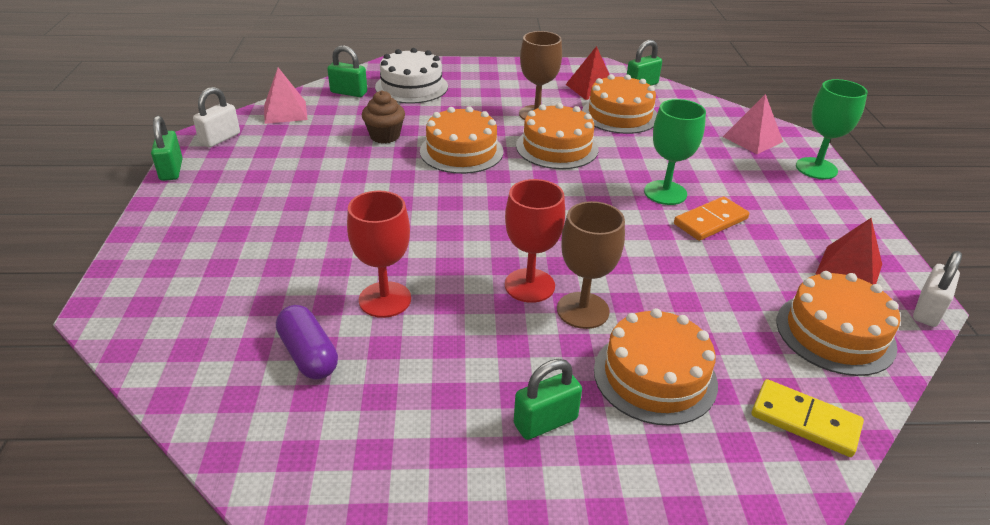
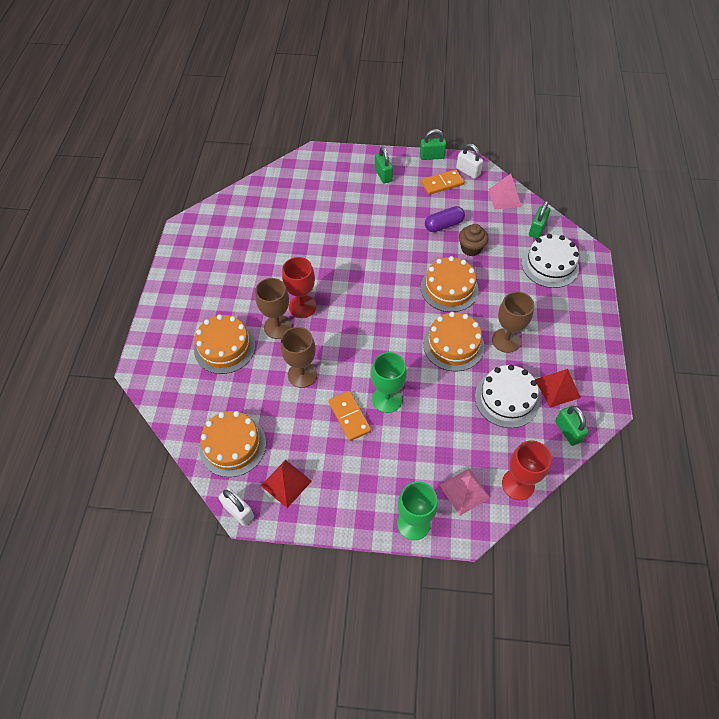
camera: 100 degrees right, 20 degrees up
purple capsule [276,305,338,379] -> purple capsule moved to [425,206,465,232]
red goblet [347,191,411,318] -> red goblet moved to [502,440,552,500]
green padlock [514,359,582,440] -> green padlock moved to [375,146,393,184]
orange cake [582,74,657,134] -> white cake [475,365,540,428]
yellow domino [751,379,864,457] -> none
none -> brown goblet [281,327,317,388]
none -> orange domino [421,169,464,195]

